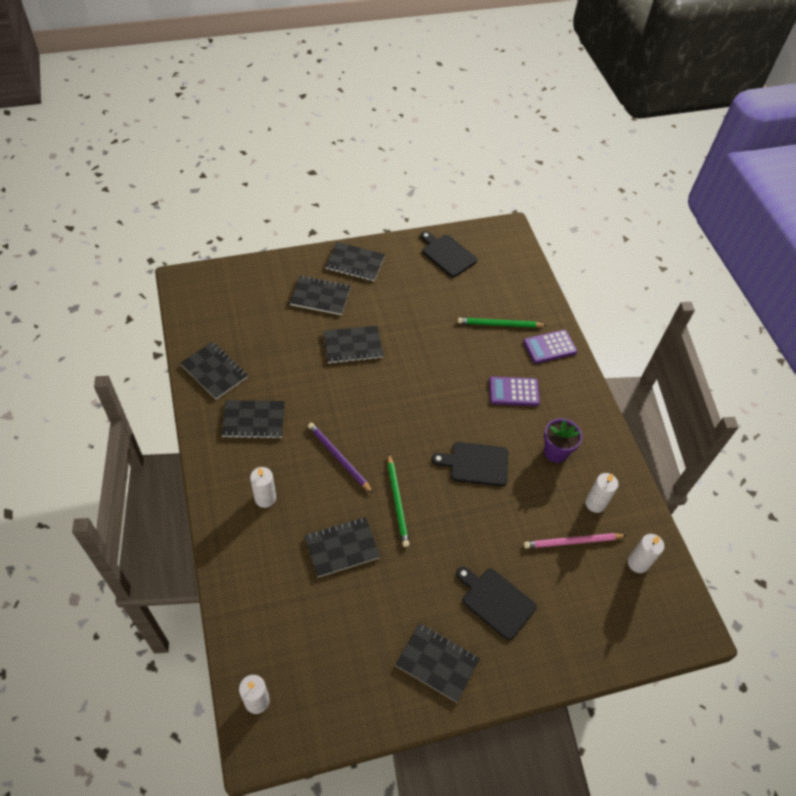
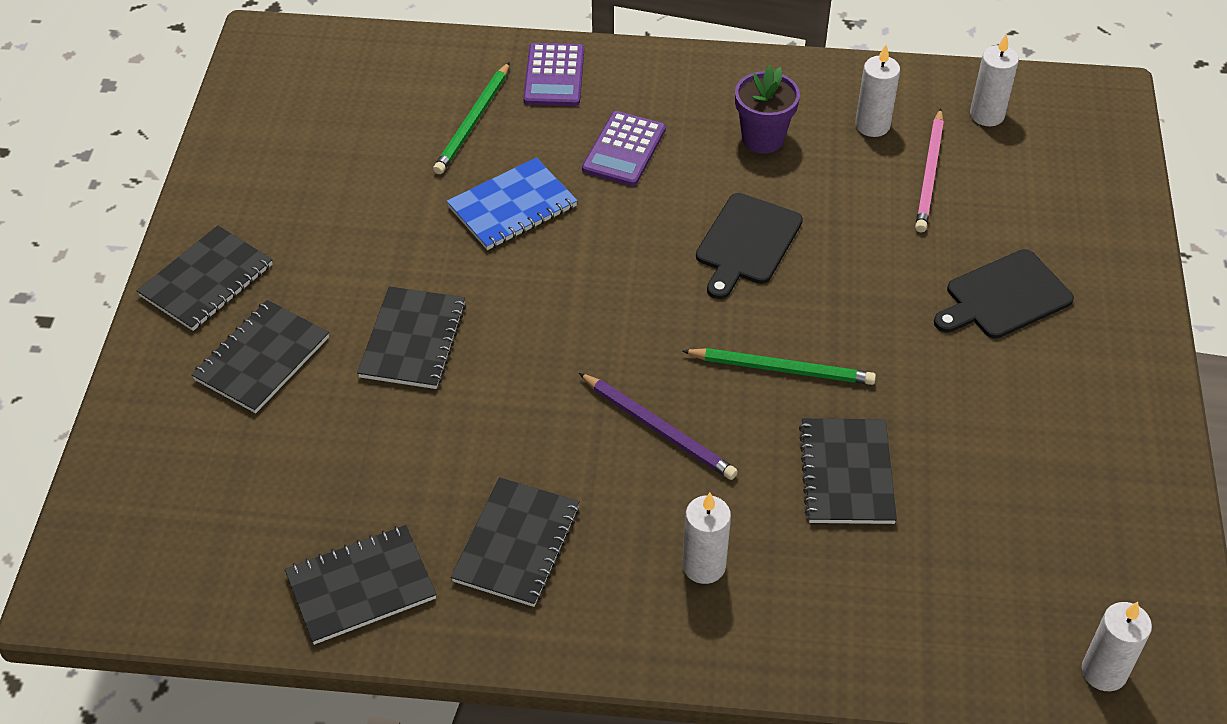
camera: 65 degrees left, 5 degrees down
purple pencil [308,423,373,493] -> purple pencil turned 120 degrees counterclockwise [579,373,738,480]
black notebook [395,623,480,702] -> none
black cutting board [420,231,478,277] -> none
none -> blue notebook [447,158,578,250]

